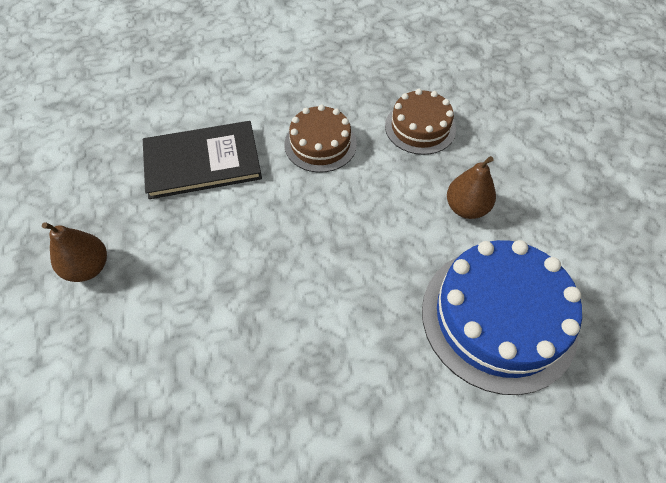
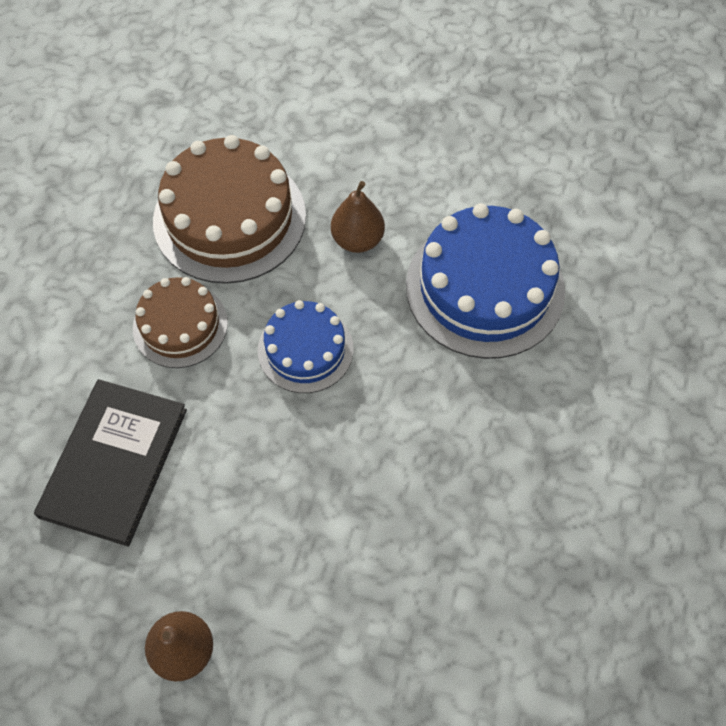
camera: 60 degrees left, 5 degrees up
brown cake [385,89,456,155] -> brown cake [153,135,306,284], size x1.71
none -> blue cake [258,300,353,393]

